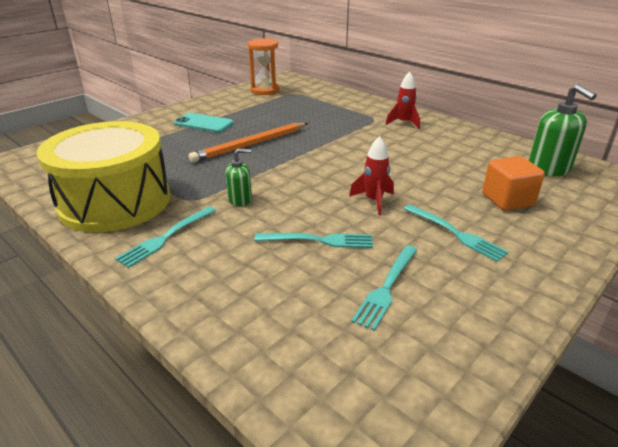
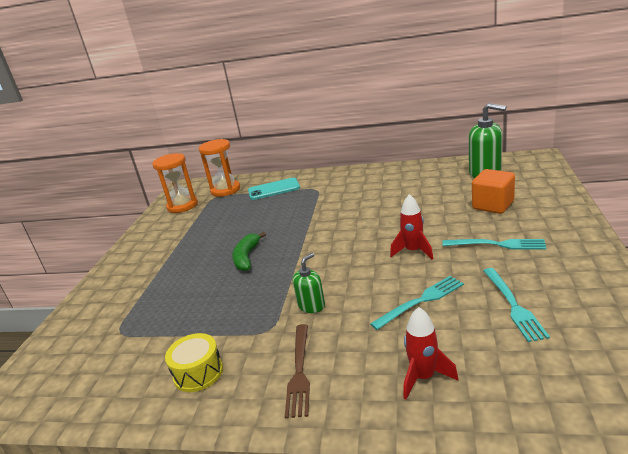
camera: 30 degrees left, 5 degrees down
yellow drum [37,121,170,232] -> yellow drum [165,333,223,392], size x0.41
turquoise fork [115,206,216,268] -> brown fork [285,324,310,418]
turquoise phone [174,113,234,133] -> turquoise phone moved to [248,178,300,200]
orange pencil [189,123,308,163] -> green banana [232,232,266,271]
red rocket [385,72,420,129] -> red rocket moved to [404,307,458,399]
none -> orange hourglass [199,139,240,197]

